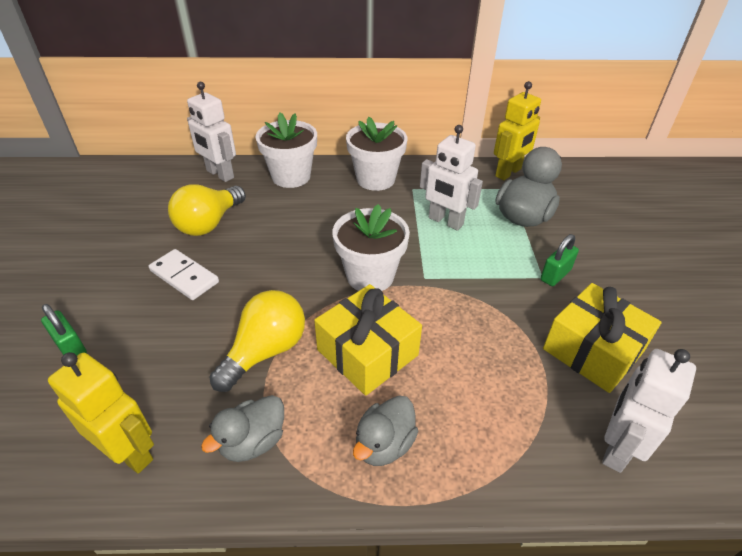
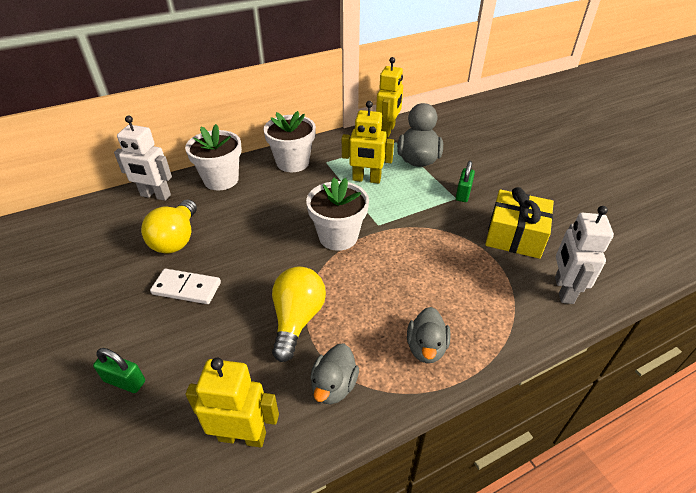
camera: 25 degrees left, 0 degrees up
yellow gift [314,284,422,396] -> none
white robot [420,125,483,231] -> yellow robot [342,101,394,184]

